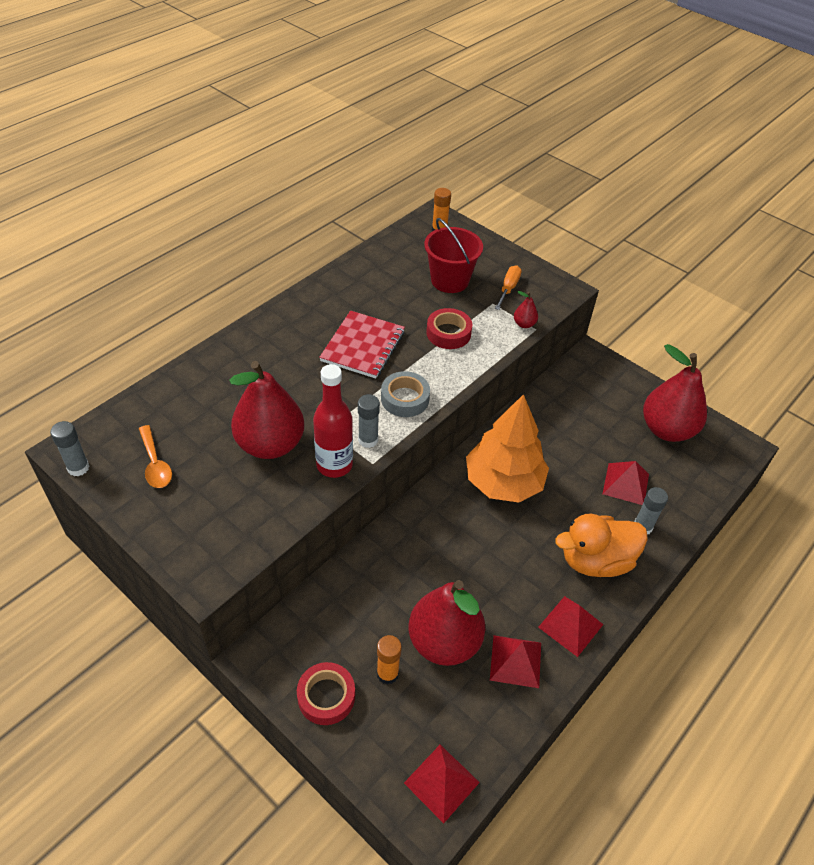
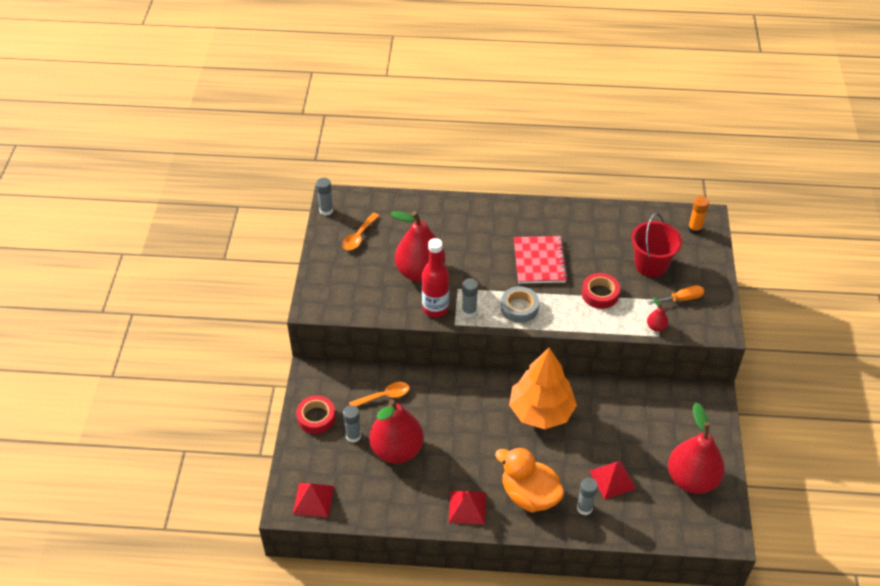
camera: 55 degrees right, 0 degrees up
red notebook [319,311,405,379] -> red notebook turned 75 degrees counterclockwise [514,236,568,284]
orange glue stick [377,635,402,685] -> grey glue stick [343,405,361,443]
red pyramid [490,635,541,688] -> none
none -> orange spoon [349,382,410,407]

